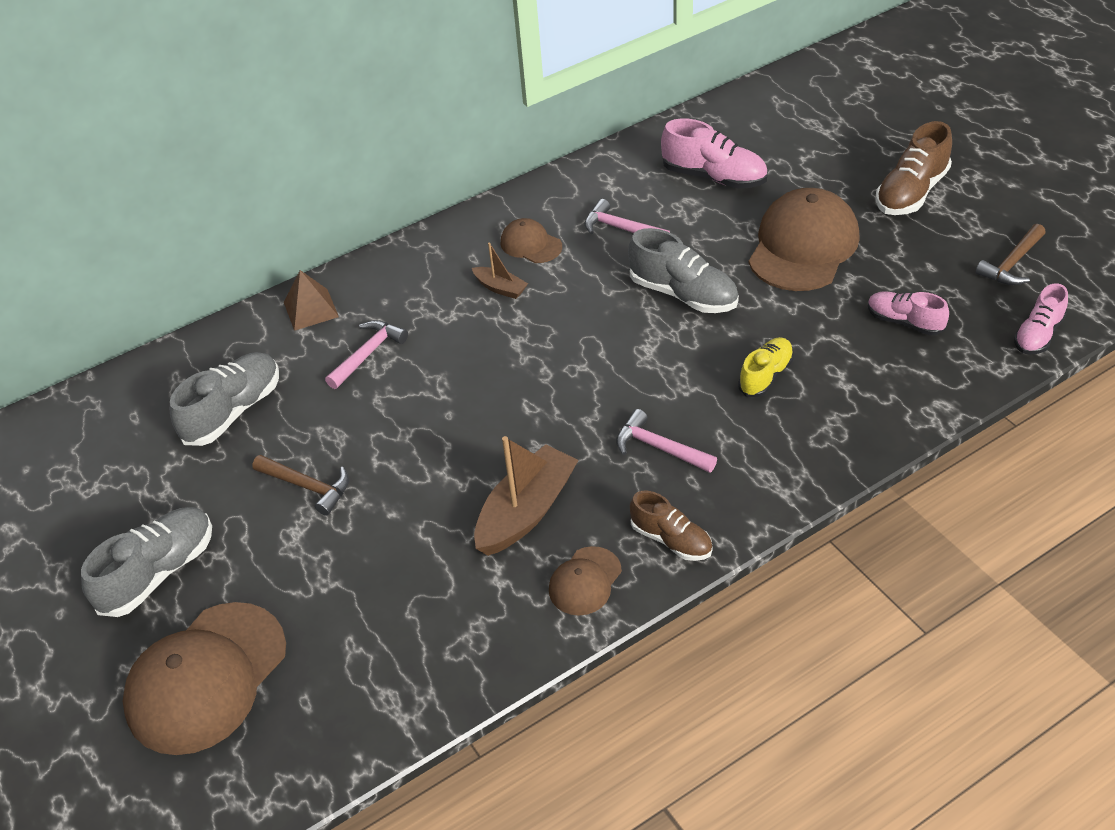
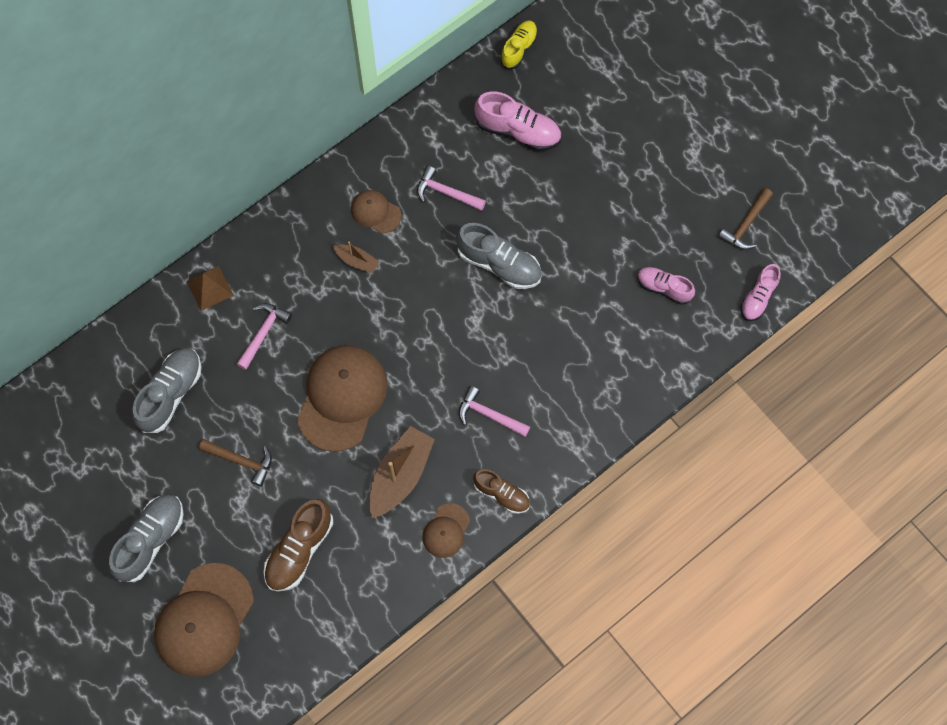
camera: 10 degrees left, 25 degrees up
yellow shoe [738,337,794,397] -> yellow shoe moved to [500,20,538,69]
brown cap [749,188,860,291] -> brown cap moved to [297,345,387,452]
brown shoe [876,121,952,215] -> brown shoe moved to [264,499,333,592]

